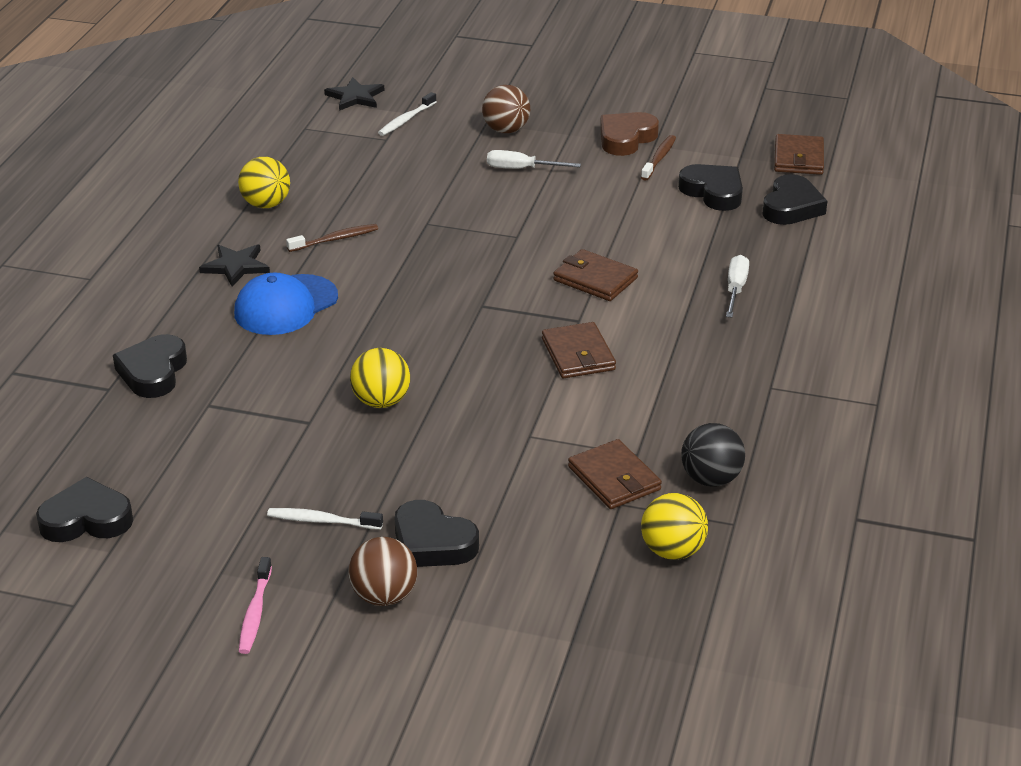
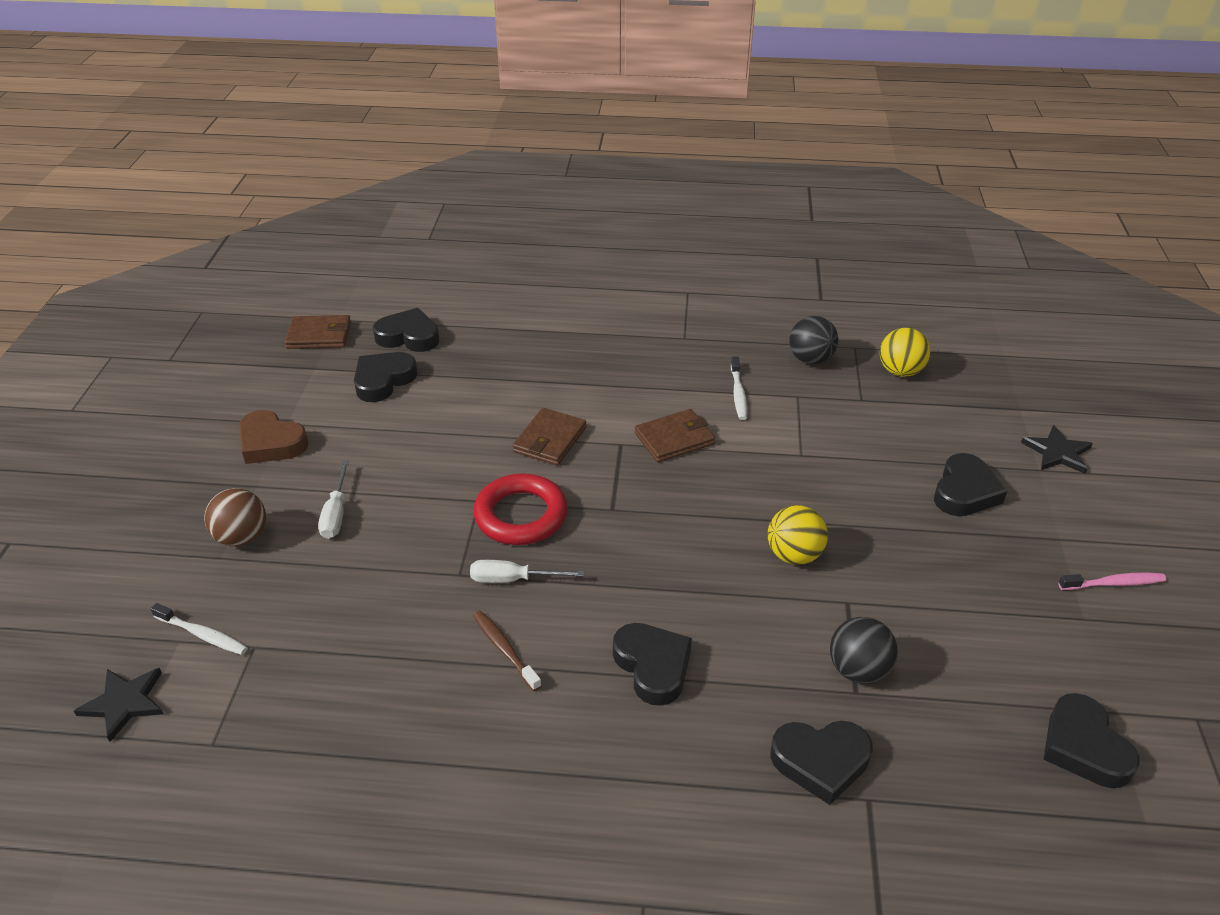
camera: 100 degrees left, 5 degrees up
black star [199,244,270,287] -> black star moved to [1021,425,1093,474]
blue cap [234,272,338,335] -> black heart [613,623,692,706]
yellow ball [238,157,290,208] -> none
white toothbrush [267,508,383,530] -> white toothbrush moved to [731,357,747,420]
brown ball [348,537,417,606] -> none
brown wallet [568,439,662,509] -> none
brown toothbrush [641,135,676,181] -> none
white screwdriver [726,255,749,318] -> white screwdriver moved to [470,560,584,583]
none -> red ring [473,473,568,545]
none -> black ball [830,617,898,684]

